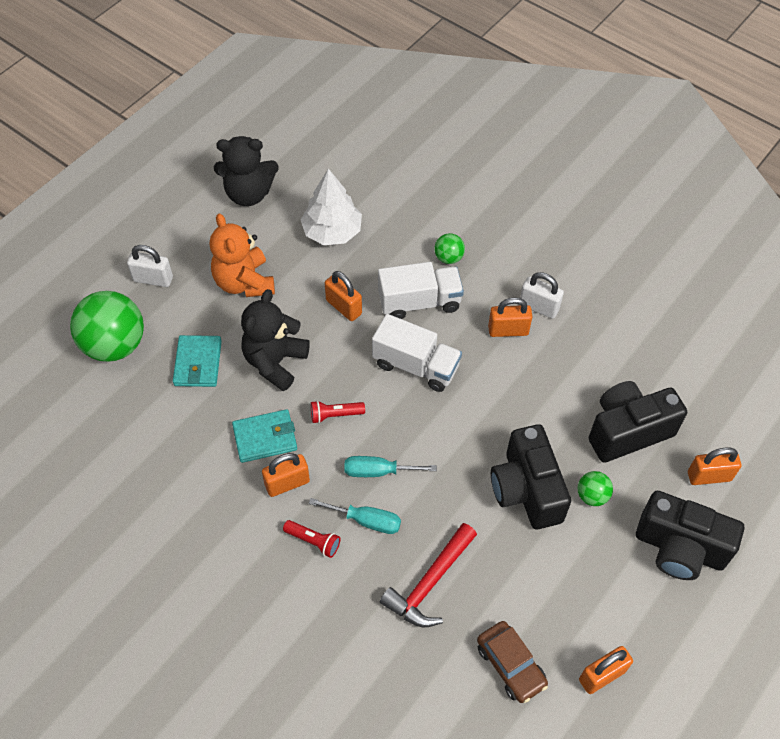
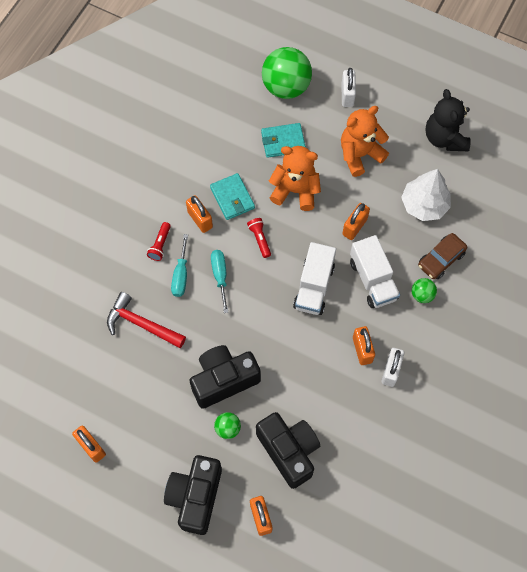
camera: 80 degrees right, 10 degrees up
black teddy bear [241,289,310,391] -> orange teddy bear [269,146,321,211]
brown car [477,621,548,703] -> brown car moved to [418,233,467,279]

